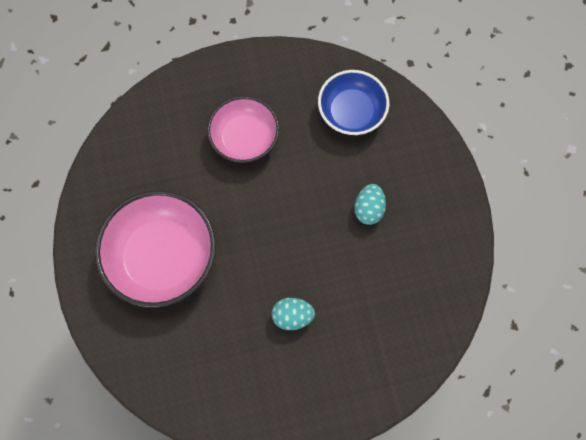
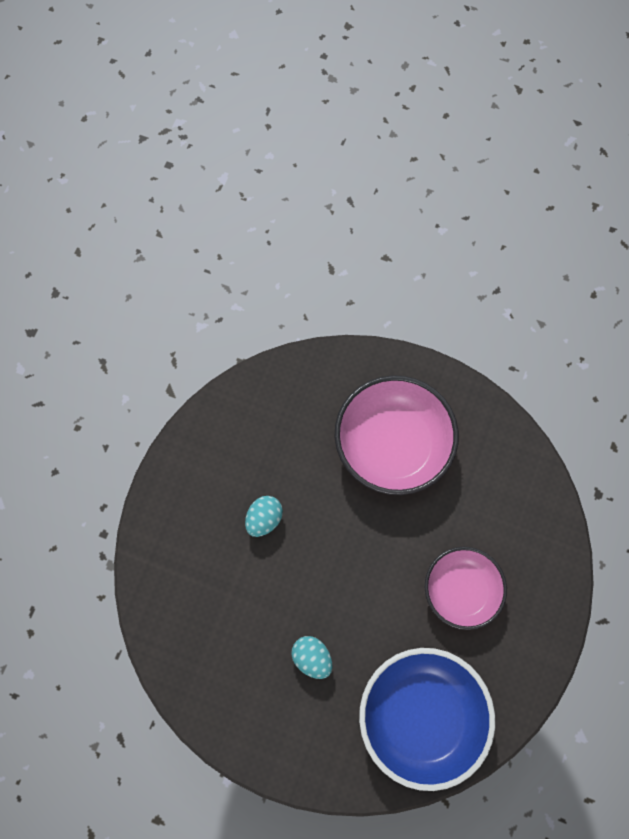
camera: 125 degrees right, 0 degrees up
blue bowl [318,70,389,135] -> blue bowl [359,648,495,791], size x1.56

